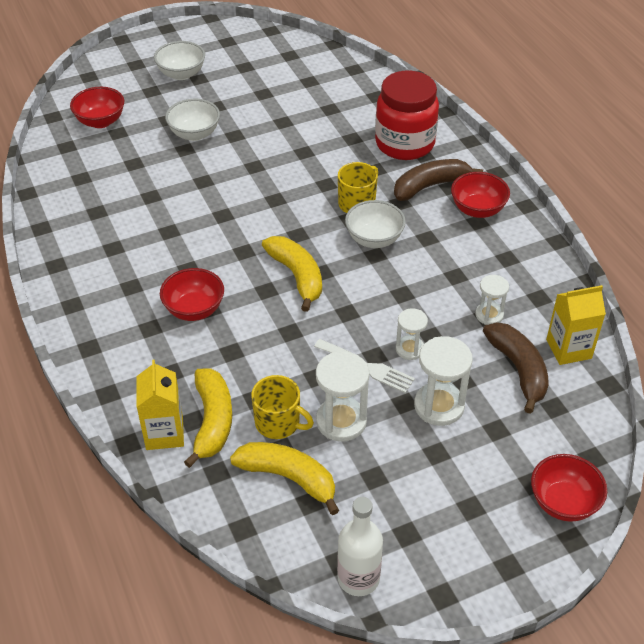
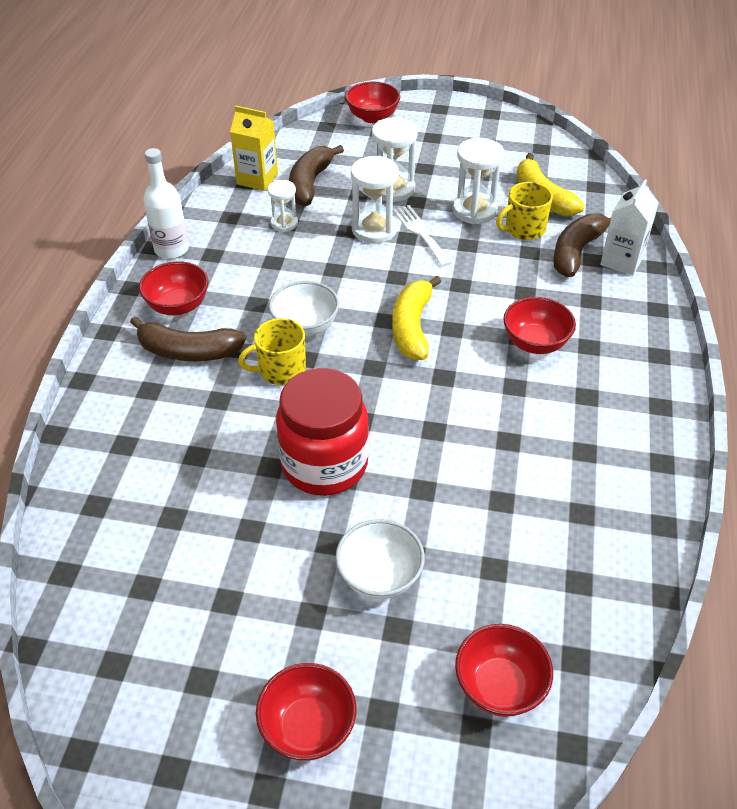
camera: 145 degrees left, 0 degrees up
yellow carton [136,360,184,450] -> white carton [600,180,659,275]
white bowl [154,41,205,80] -> red bowl [256,663,357,761]
yellow banana [184,368,232,468] -> brown banana [553,213,611,277]
yellow mug [251,375,314,439] -> yellow mug turned 90 degrees counterclockwise [496,182,553,240]
white bottle [337,497,383,596] -> white bottle moved to [143,148,189,259]
red jar [375,71,439,160] -> red jar moved to [276,368,369,496]
white hourglass [396,308,428,360] -> white hourglass [351,156,399,244], size x1.65

